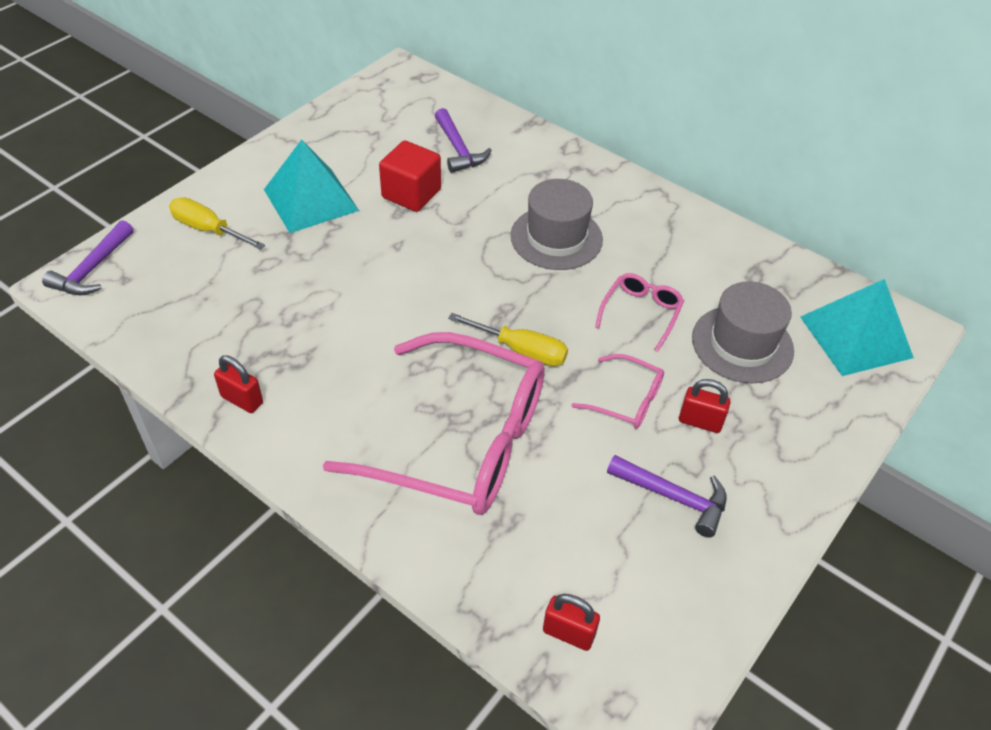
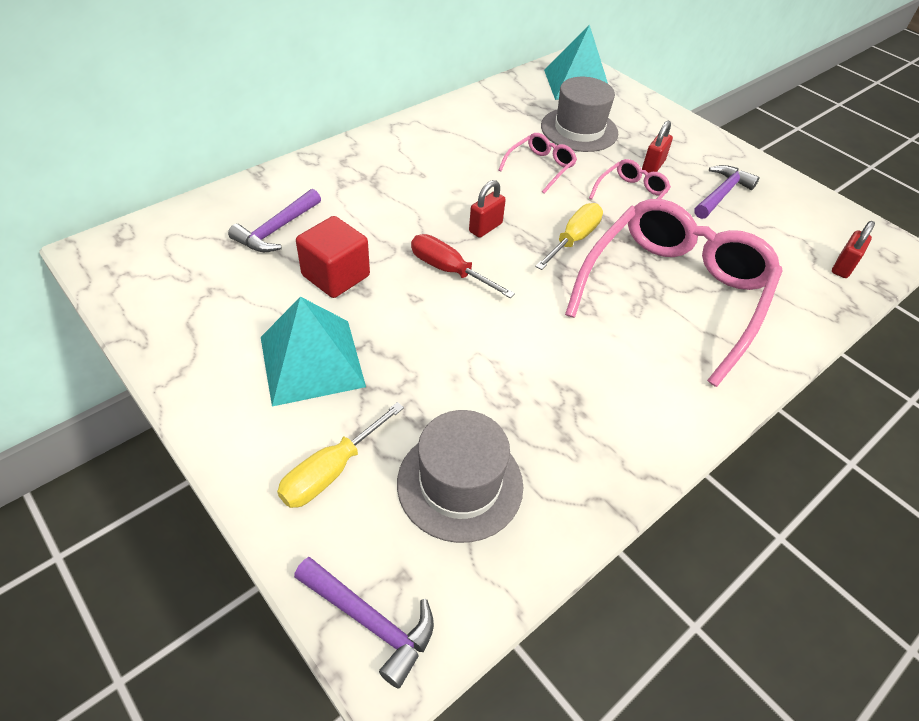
camera: 80 degrees left, 0 degrees up
red padlock [214,355,263,413] -> red padlock moved to [469,180,506,238]
purple hammer [435,108,492,173] -> purple hammer turned 135 degrees clockwise [228,189,321,252]
grey hat [511,179,603,270] -> grey hat moved to [397,410,523,543]
pink glasses [595,273,684,352] -> pink glasses turned 90 degrees clockwise [499,133,577,194]
none -> red screwdriver [411,234,515,298]

